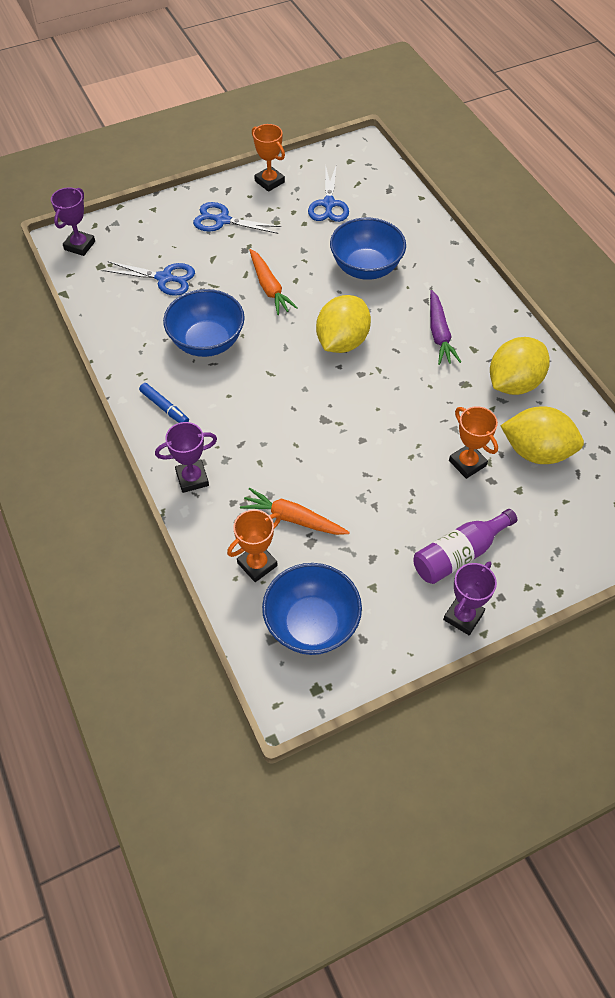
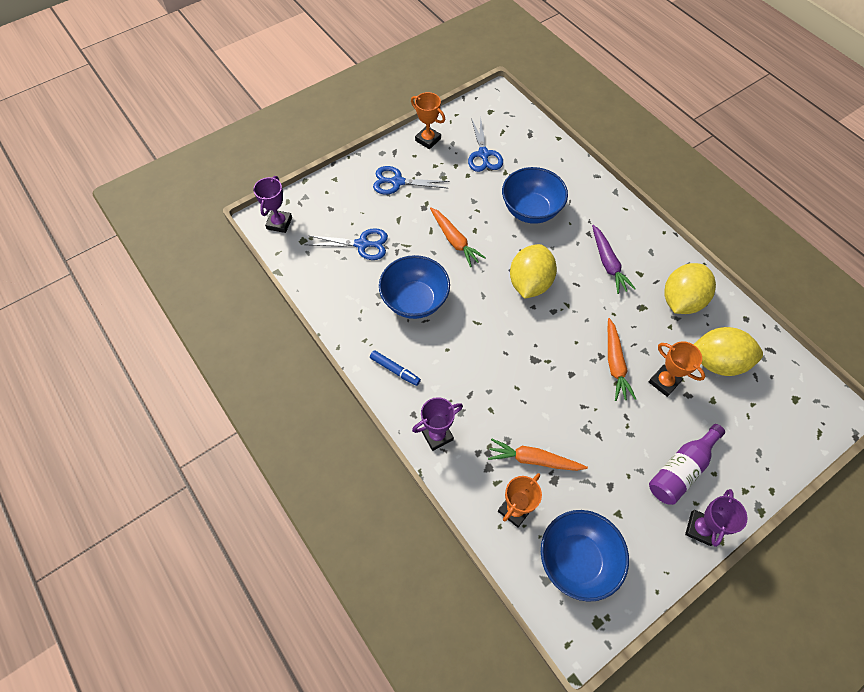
camera: 10 degrees left, 5 degrees up
none -> orange carrot [608,318,636,401]

